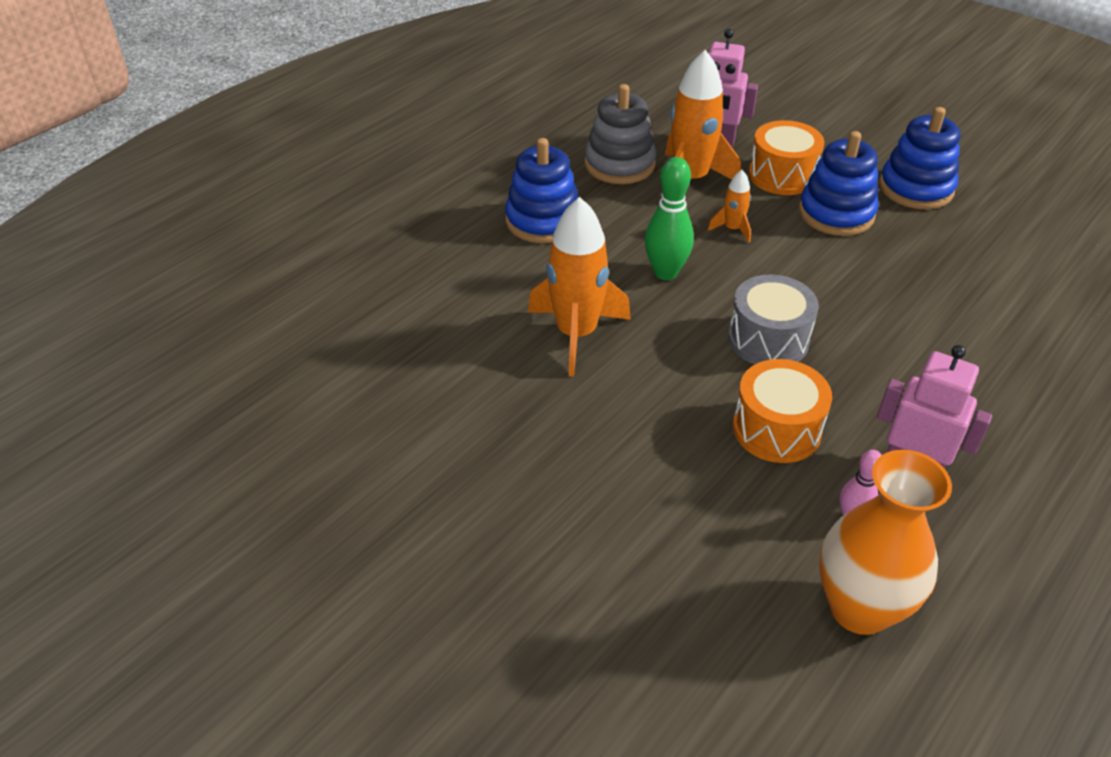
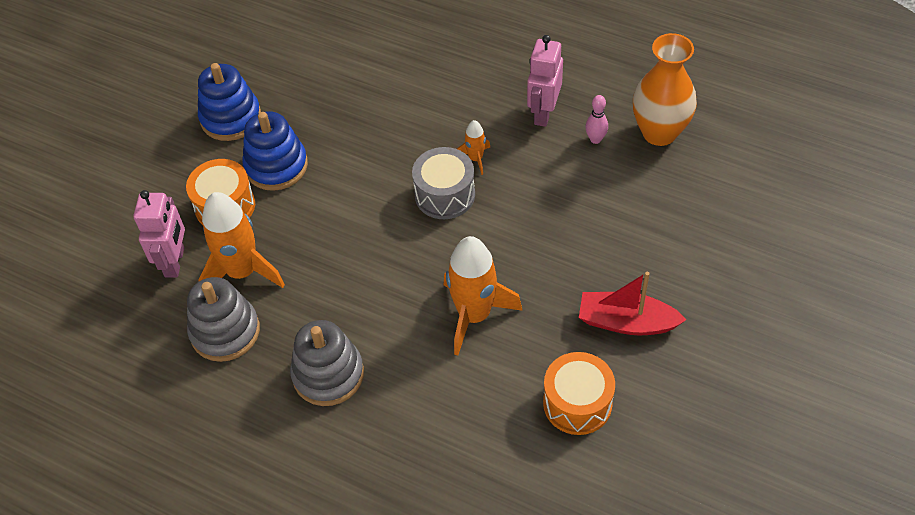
camera: 100 degrees left, 10 degrees up
blue stacking toy [505,138,578,243] -> grey stacking toy [290,320,364,406]
green bowling pin [645,157,694,280] -> none
orange rocket [708,170,751,242] -> orange rocket moved to [457,120,490,175]
orange drum [733,359,832,463] -> orange drum moved to [543,352,615,435]
none -> red boat [579,271,686,335]

